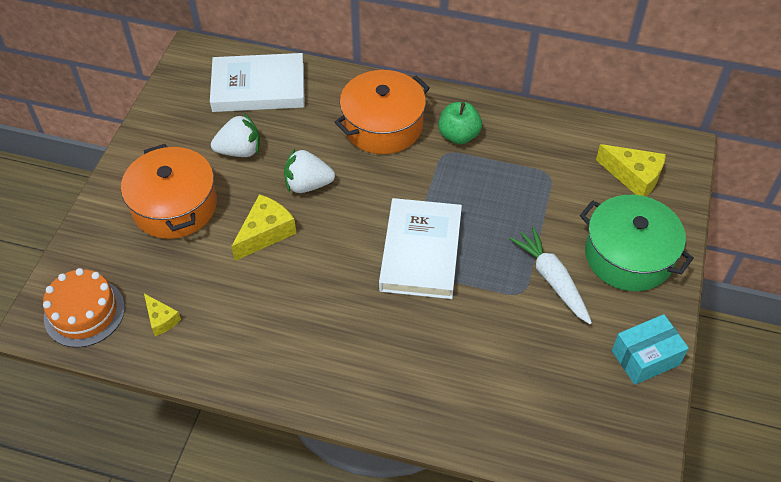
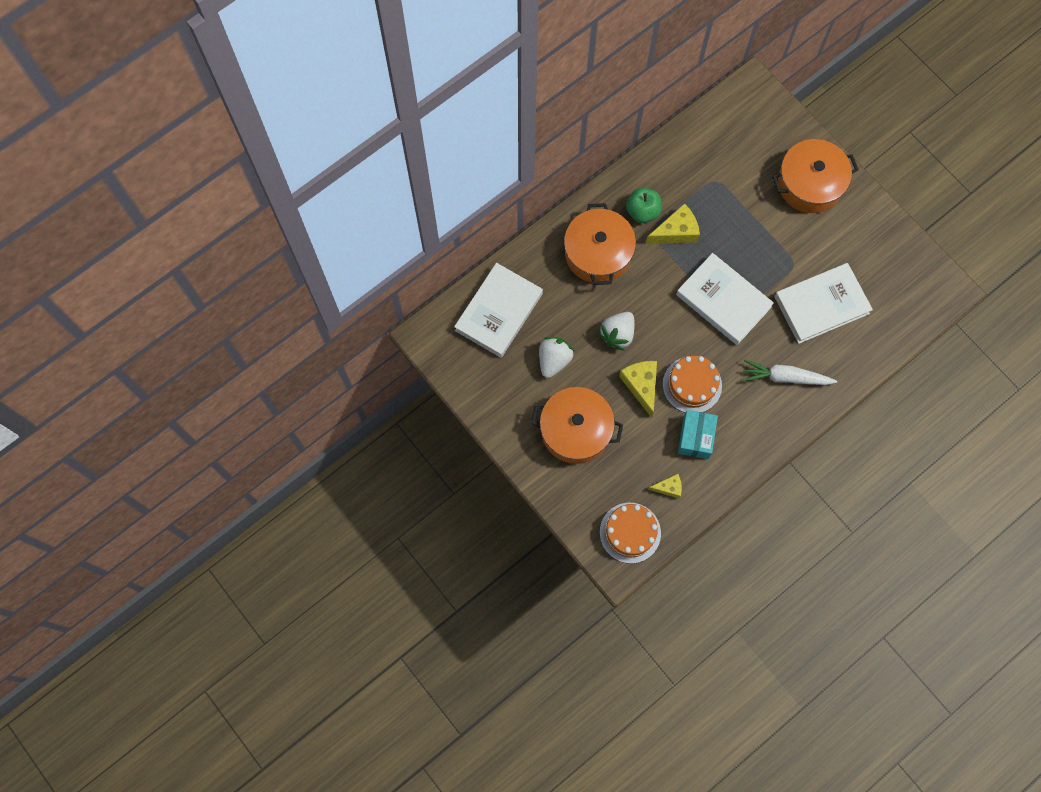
camera: 55 degrees left, 20 degrees up
white carrot [510,227,592,324] -> white carrot moved to [743,360,837,385]
green pot [580,195,694,291] -> orange pot [772,139,859,213]
yellow cheese [596,144,666,197] -> yellow cheese moved to [646,203,700,244]
turquoise box [612,314,689,385] -> turquoise box moved to [678,410,718,459]
none -> orange cake [663,356,722,413]
none -> white book [774,263,873,344]

